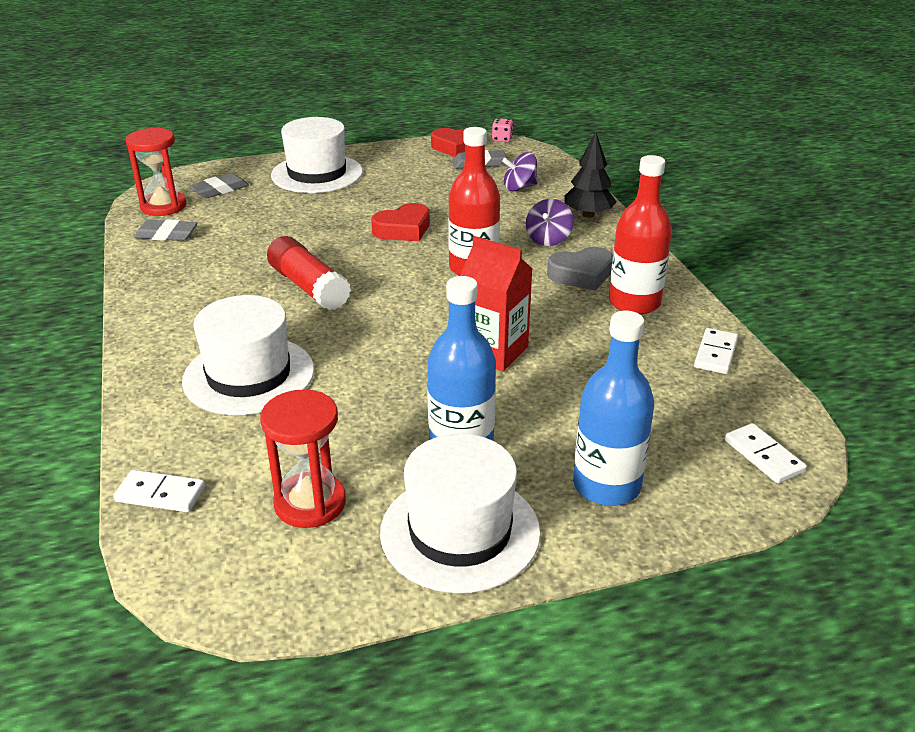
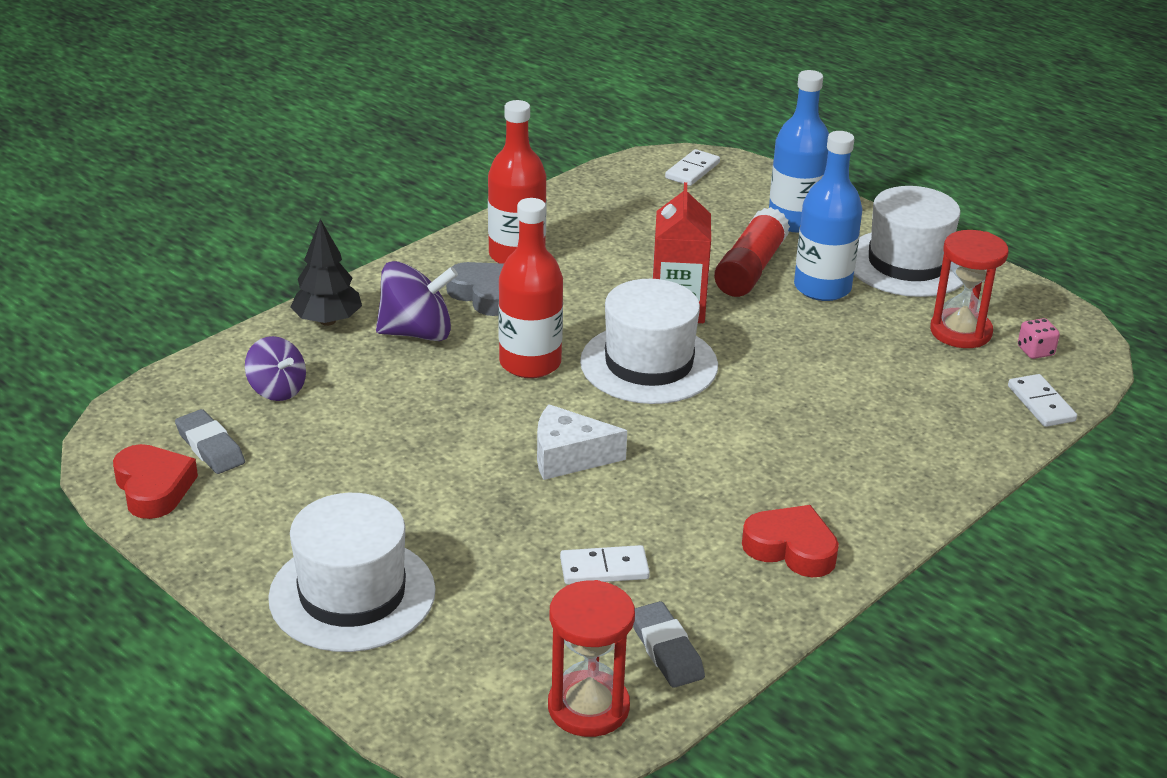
camera: 120 degrees left, 0 degrees up
white hat [182,295,314,415] -> white hat moved to [580,279,718,404]
grey eraser [189,173,249,198] -> none
red glue stick [267,236,351,310] -> red glue stick moved to [714,207,790,297]
red heart [371,203,430,241] -> red heart moved to [742,505,839,577]
pink dice [492,118,513,142] -> pink dice moved to [1018,318,1060,359]
purple spinning top [526,199,574,246] -> purple spinning top [376,261,458,341], size x1.52
white domino [694,328,738,374] -> white domino moved to [560,545,650,584]
none -> white cheese [537,404,627,480]

